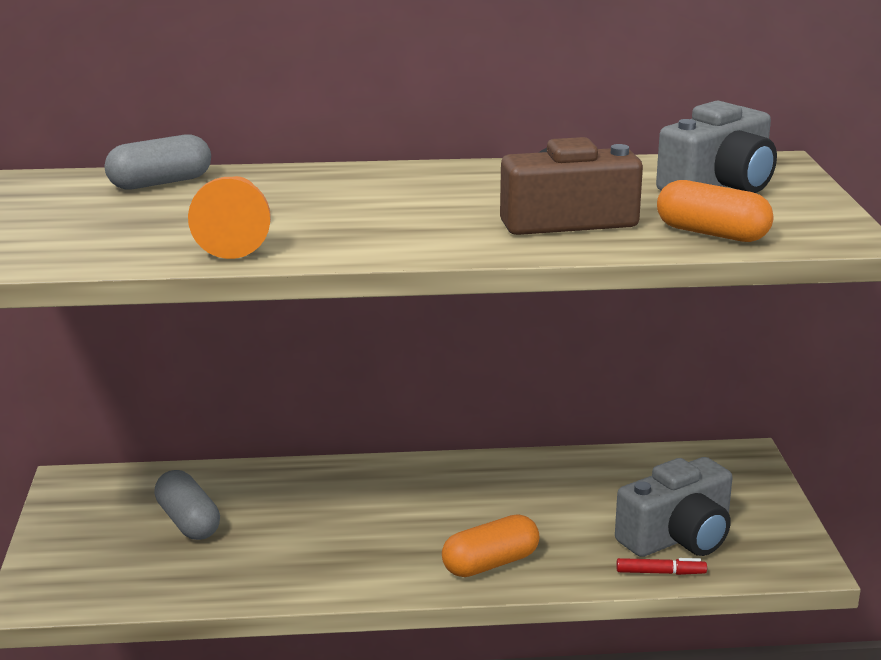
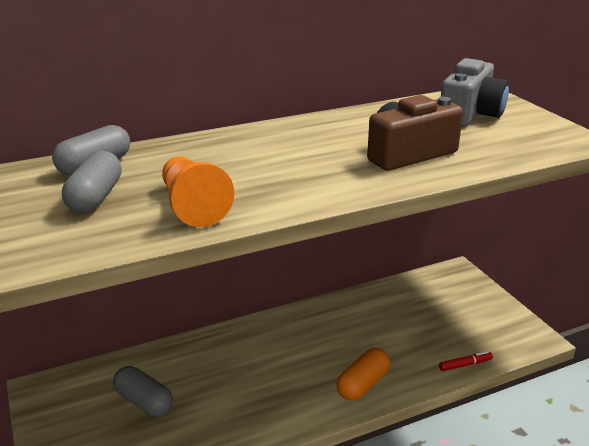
camera: 20 degrees left, 5 degrees up
grey camera [615,457,732,557] -> none
orange capsule [657,180,773,242] -> none
none -> grey capsule [62,151,122,213]

